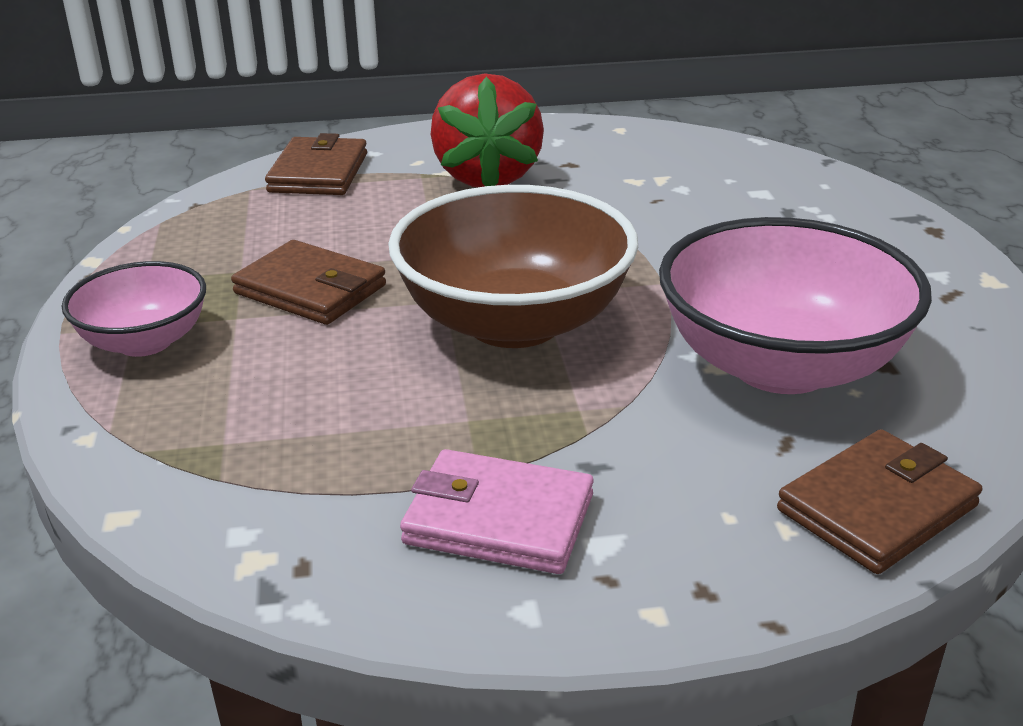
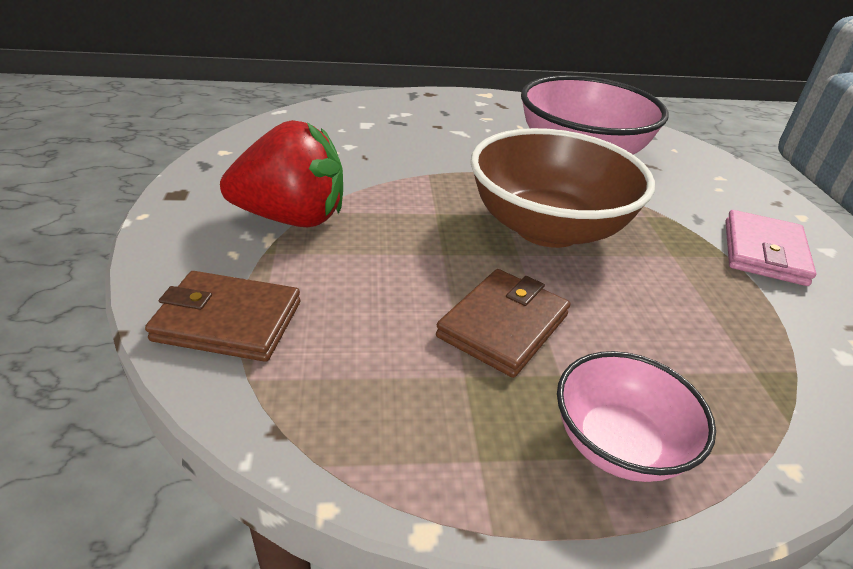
camera: 90 degrees left, 5 degrees up
brown wallet [777,429,983,574] -> none

